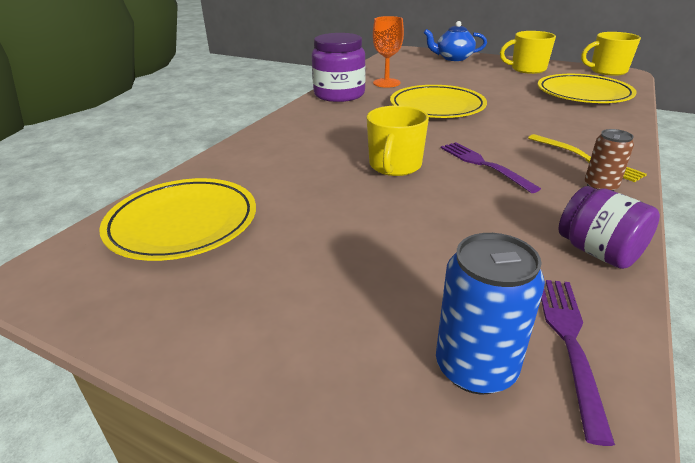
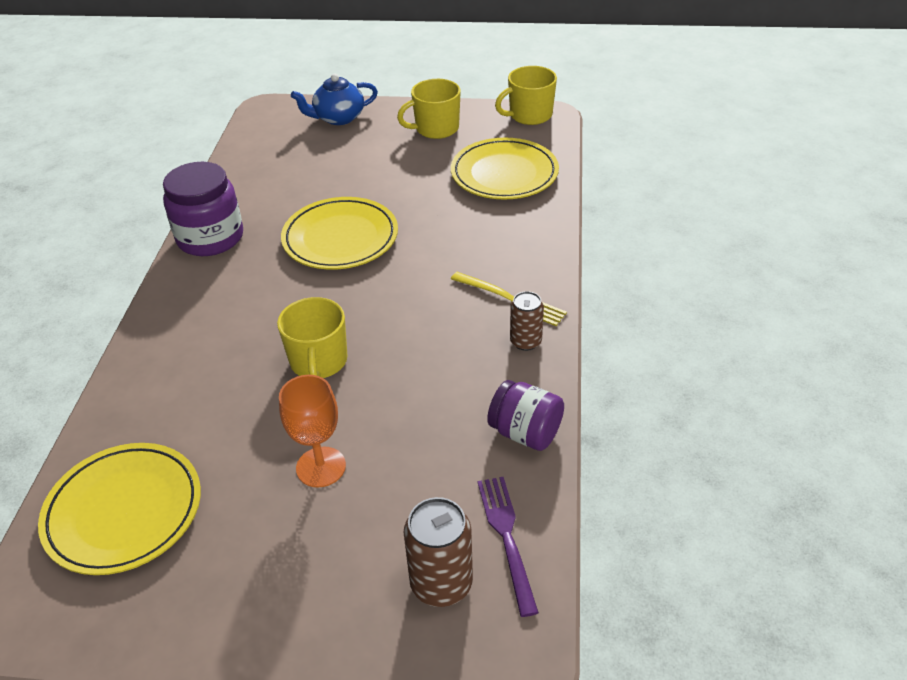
camera: 20 degrees left, 10 degrees up
orange goblet [373,16,404,88] -> orange goblet moved to [279,375,346,488]
blue can [436,233,545,394] -> brown can [404,497,473,607]
purple fork [441,142,541,193] -> none

